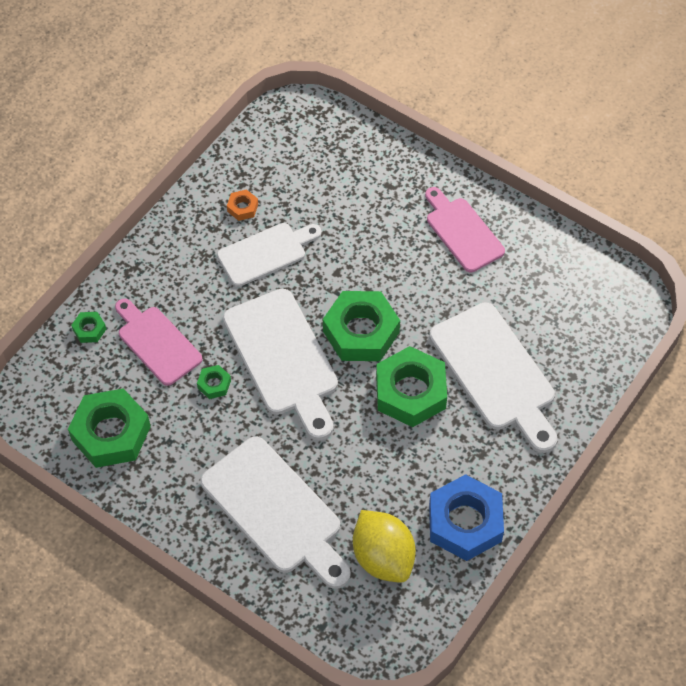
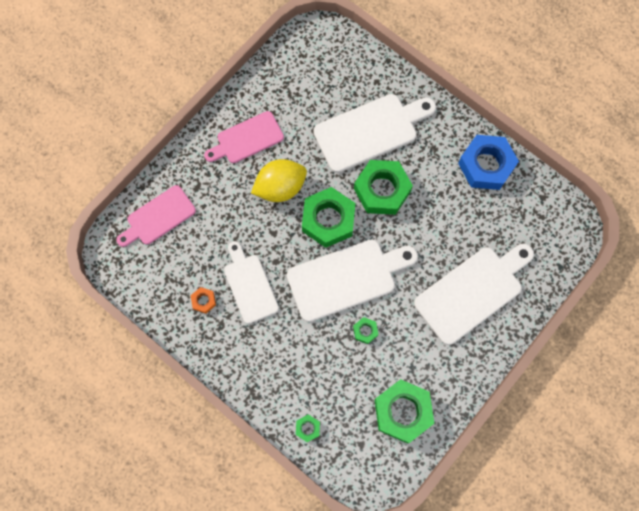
camera: 85 degrees left, 15 degrees up
pink cutting board [115,299,202,386] -> pink cutting board moved to [117,185,196,247]
yellow lemon [353,510,416,583] -> yellow lemon moved to [251,159,307,202]

